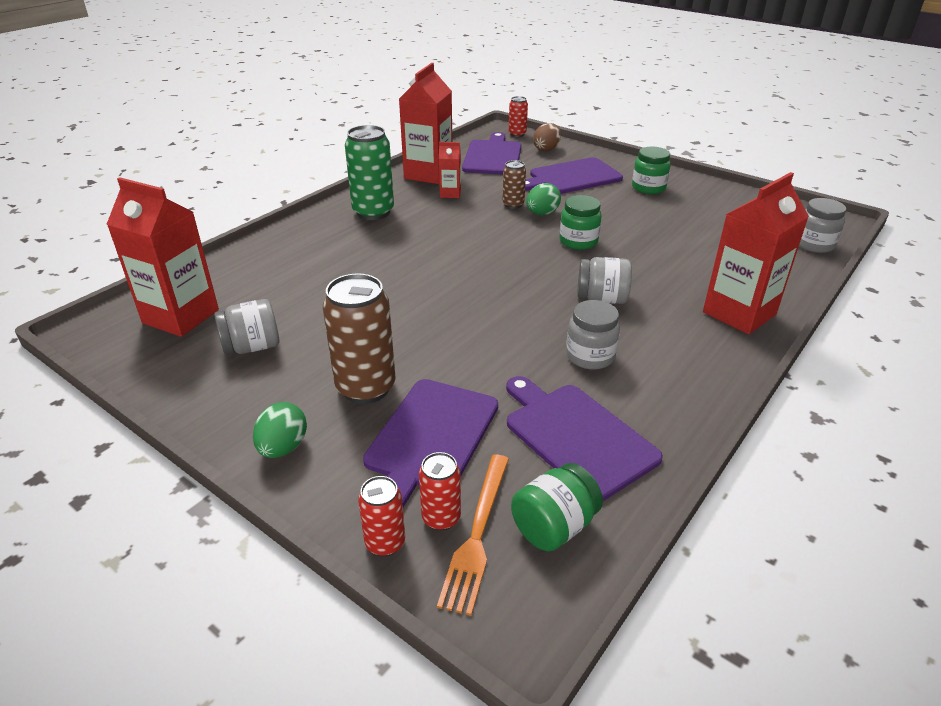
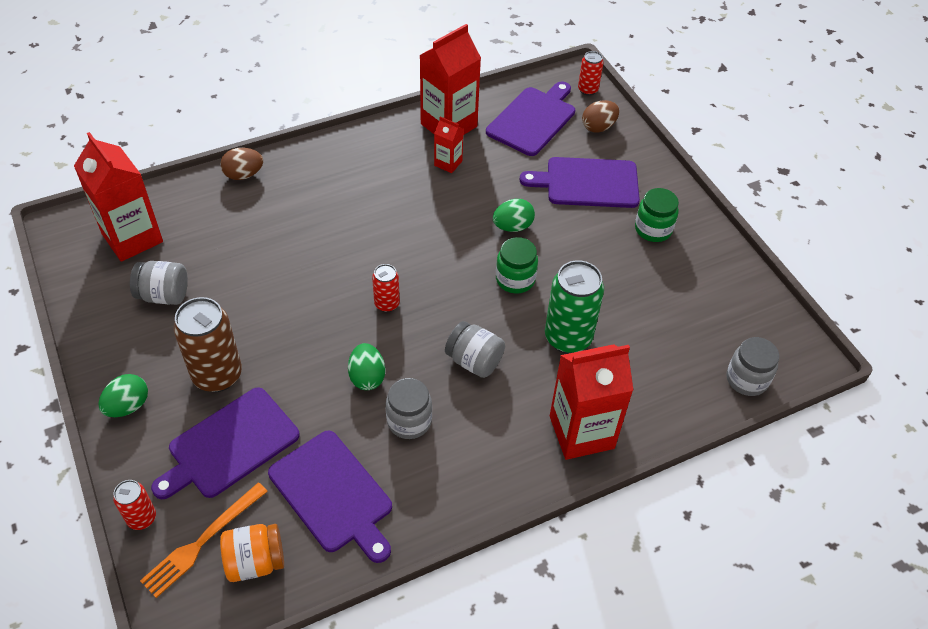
camera: 25 degrees right, 15 degrees up
green can [345,125,394,220] -> green can moved to [545,260,604,354]
red can [419,452,461,531] -> red can moved to [372,264,400,312]
brown can [503,160,526,209] -> none
purple cutting board [506,376,663,501] -> purple cutting board turned 150 degrees clockwise [268,431,392,563]
green jar [511,463,603,552] -> orange jar [220,524,284,582]
none -> brown egg [220,148,263,180]
none -> green egg [348,343,385,390]

